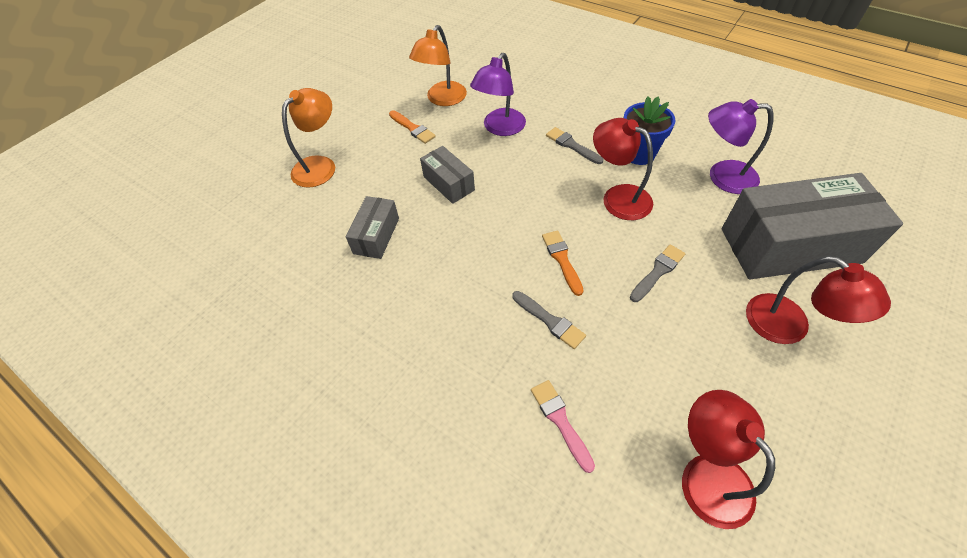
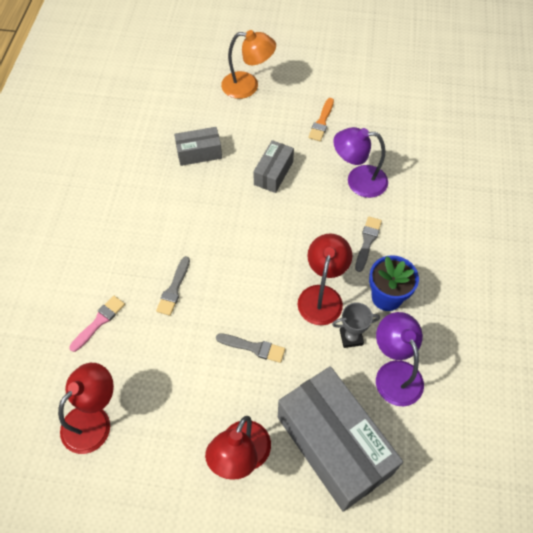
camera: 60 degrees right, 5 degrees up
orange lamp [409,25,467,106] -> none
orange brush [542,230,584,296] -> none
none -> grey trophy [332,302,380,348]

